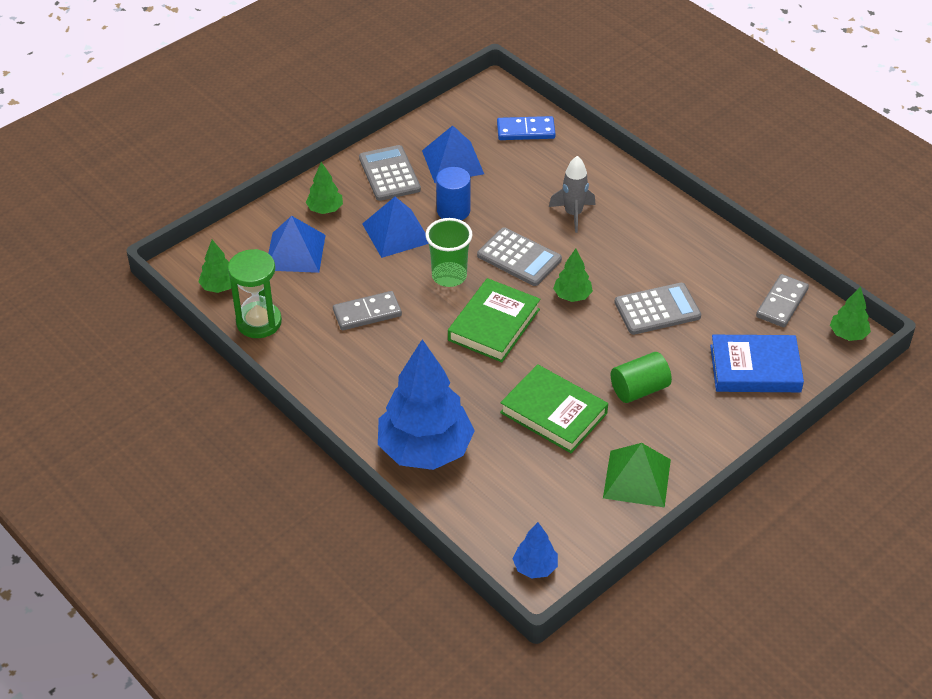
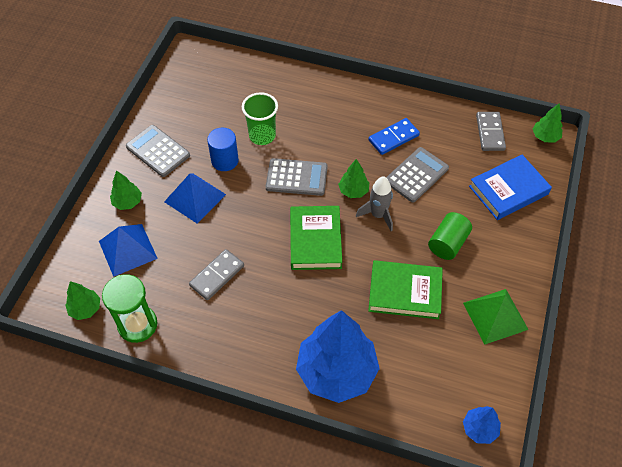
camera: 30 degrees left, 10 degrees up
blue pyramid [422,125,484,183] -> none
green cup [425,218,472,287] -> green cup moved to [242,92,278,145]
blue domino [497,116,556,140] -> blue domino moved to [368,118,420,155]
grey rocket [549,156,595,233] -> grey rocket moved to [356,176,393,231]

